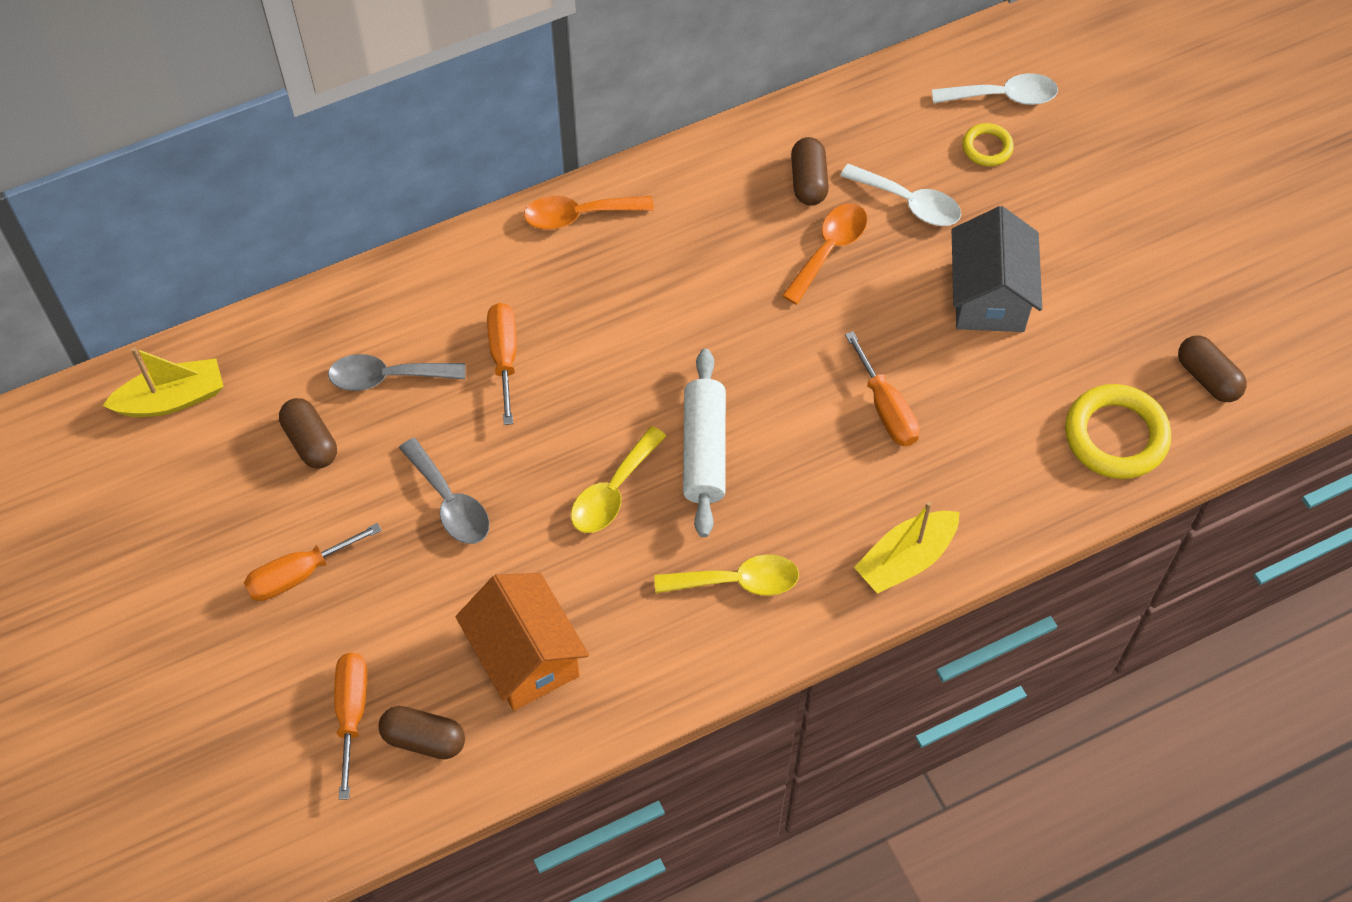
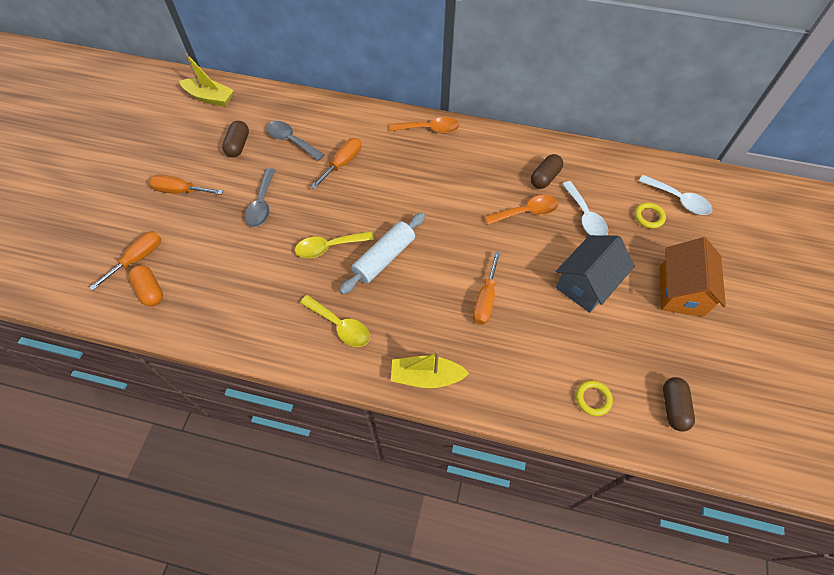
camera: 40 degrees right, 0 degrees up
brown capsule [378,706,465,759] -> orange capsule [128,265,163,307]
orange house [456,573,589,711] -> orange house moved to [660,237,726,317]
orange spoon [524,196,654,230] -> orange spoon turned 150 degrees clockwise [390,117,459,134]
yellow ring [1065,384,1171,479] -> yellow ring [576,380,613,416], size x0.53

